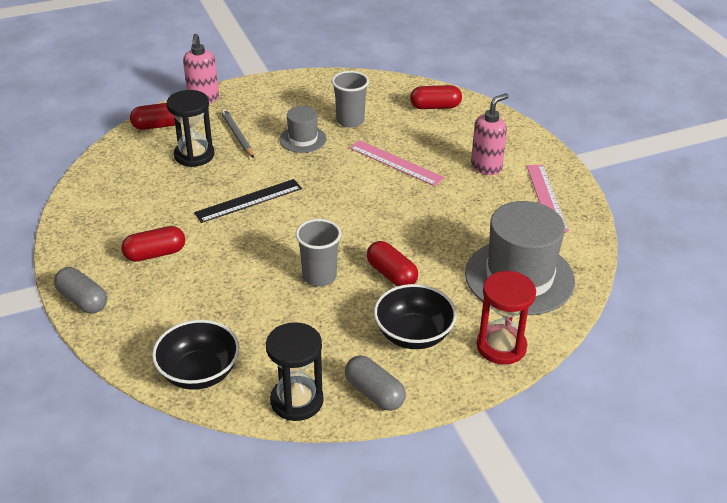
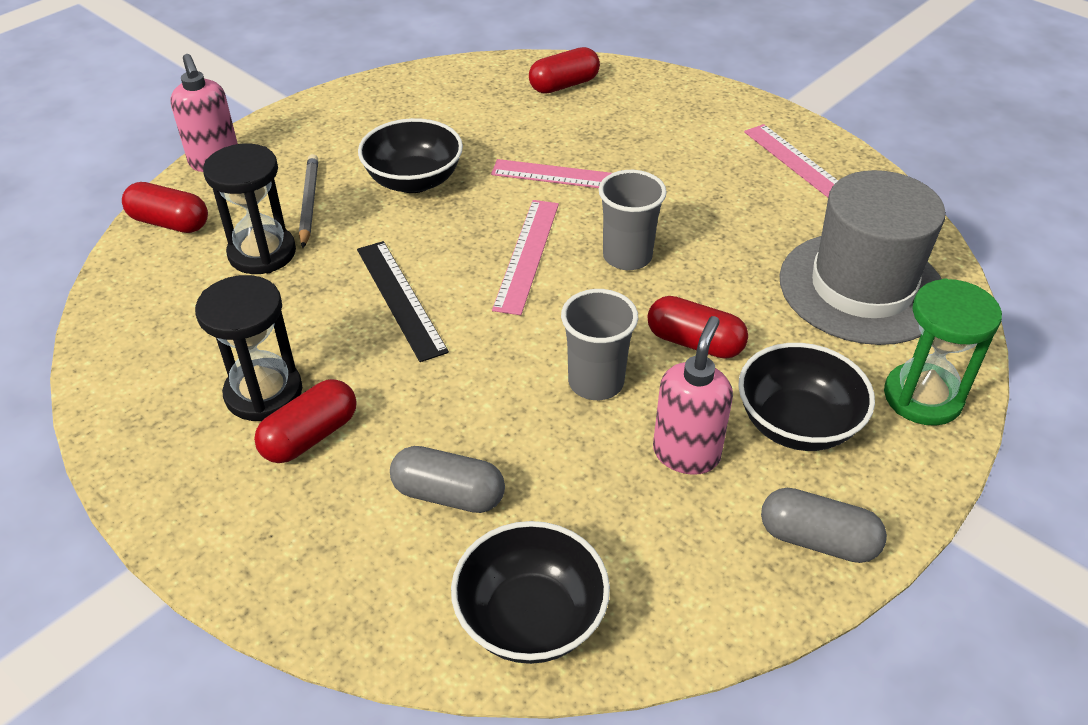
camera: 25 degrees left, 5 degrees up
grey capsule [54,267,107,313] -> grey capsule moved to [390,446,505,513]
red capsule [130,103,175,130] -> red capsule turned 60 degrees clockwise [122,182,208,233]
black ruler [194,179,302,223] -> black ruler turned 60 degrees counterclockwise [357,241,449,362]
grey pencil [221,109,254,158] -> grey pencil turned 45 degrees clockwise [299,154,318,248]
black hourglass [266,322,324,421] -> black hourglass moved to [195,275,302,421]
grey hat [280,106,327,153] -> black bowl [358,118,463,193]
grey cup [332,71,369,128] -> grey cup moved to [599,170,667,270]
pink soap dispenser [471,93,509,175] -> pink soap dispenser moved to [653,316,733,475]
red hourglass [477,271,536,365] -> green hourglass [884,278,1002,426]
none -> pink ruler [492,200,559,315]

